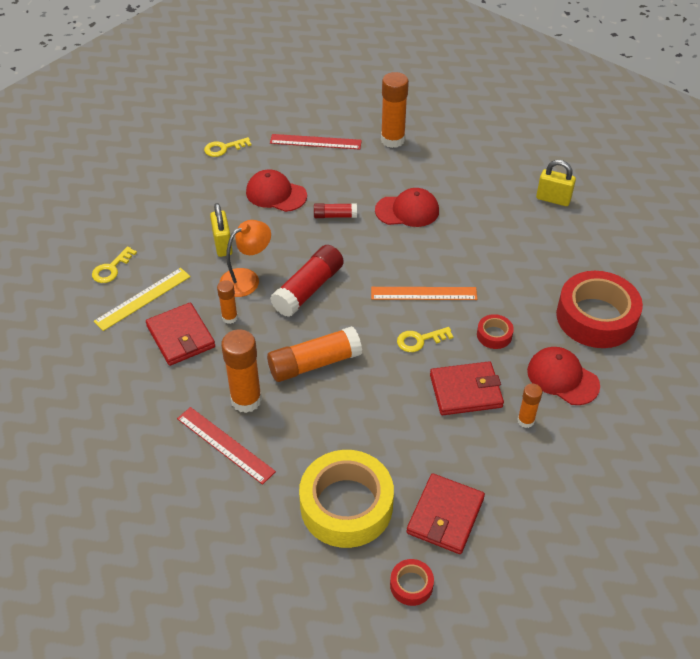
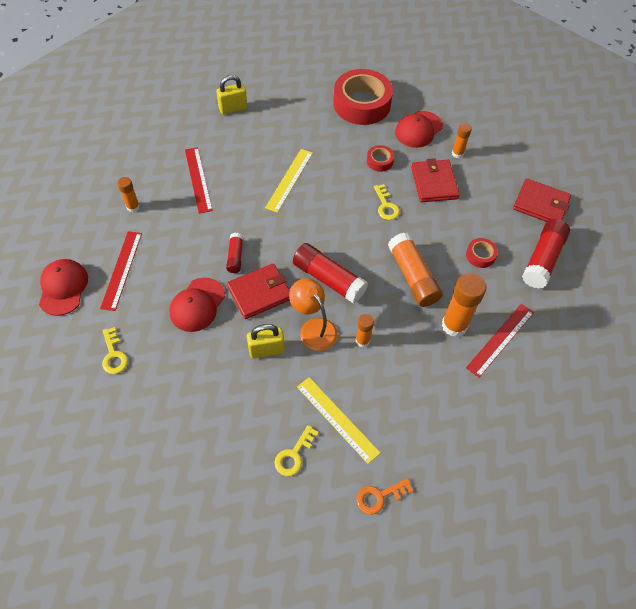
camera: 90 degrees left, 10 degrees up
yellow key [92,246,137,283] -> yellow key turned 90 degrees clockwise [274,425,319,476]
red wallet [146,303,215,366] -> red wallet moved to [227,263,290,319]
yellow tape [299,450,394,548] -> red glue stick [522,219,570,289]
orange ruler [371,287,477,300] -> none
red cap [375,188,439,227] -> red cap moved to [39,259,88,316]
orange glue stick [381,72,409,148] -> orange glue stick [117,177,140,212], size x0.55
red tape [390,559,434,606] -> red tape moved to [466,238,498,268]
yellow padlock [536,160,576,206] -> yellow padlock turned 45 degrees clockwise [216,75,247,115]
none -> red ruler [185,147,213,214]
none -> yellow ruler [265,149,313,213]
none -> orange key [356,478,413,515]

